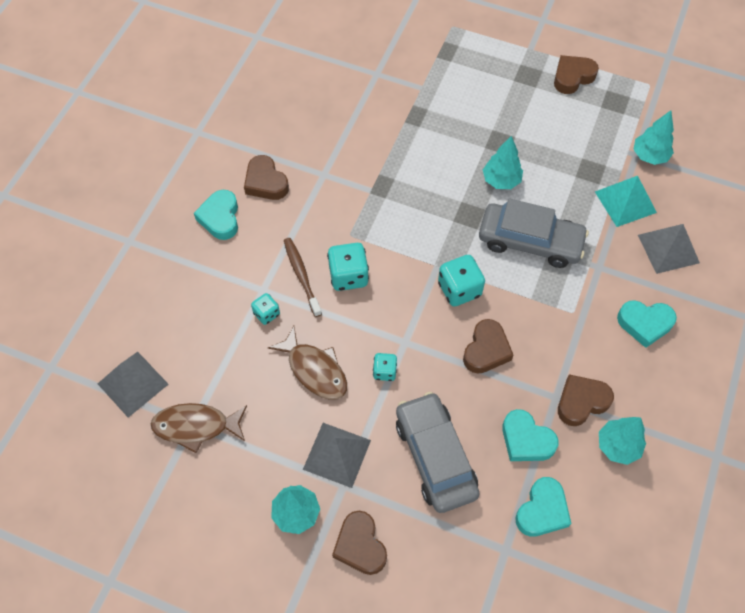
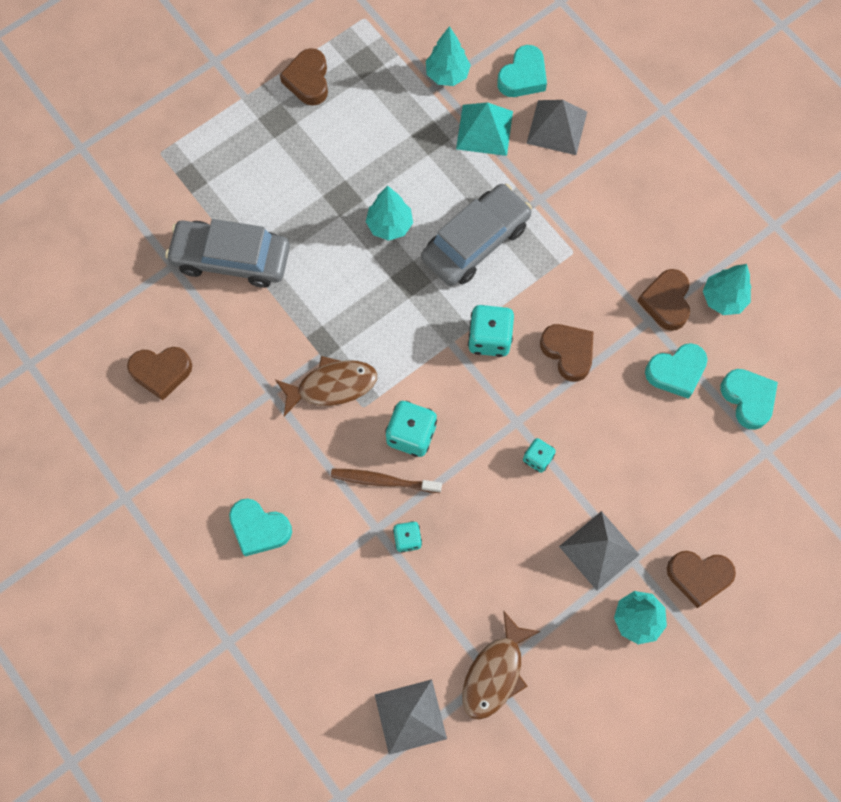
camera: 60 degrees left, 10 degrees up
brown heart [244,155,289,200] -> brown heart moved to [127,347,192,400]
brown fish [268,326,347,400] -> brown fish moved to [275,356,377,416]
grey car [396,392,480,513] -> grey car moved to [165,219,290,288]
turquoise heart [617,300,677,348] -> turquoise heart moved to [497,45,547,97]

